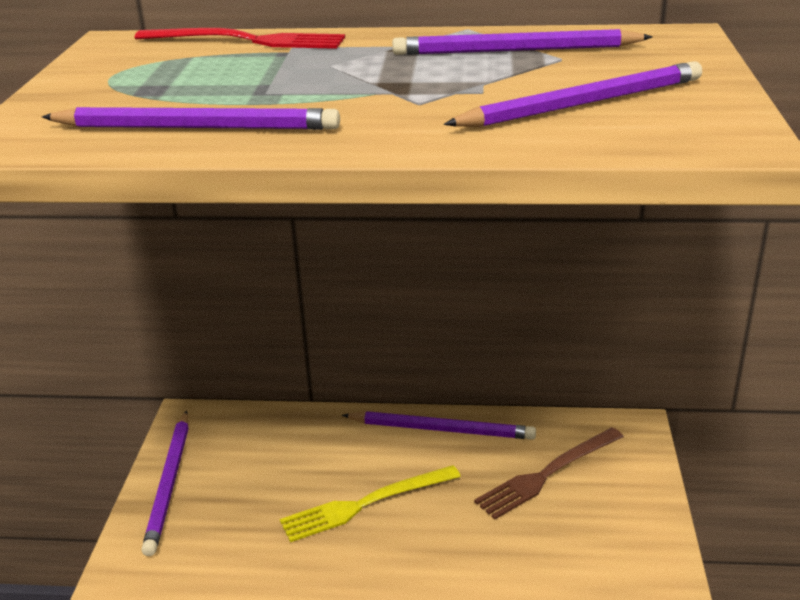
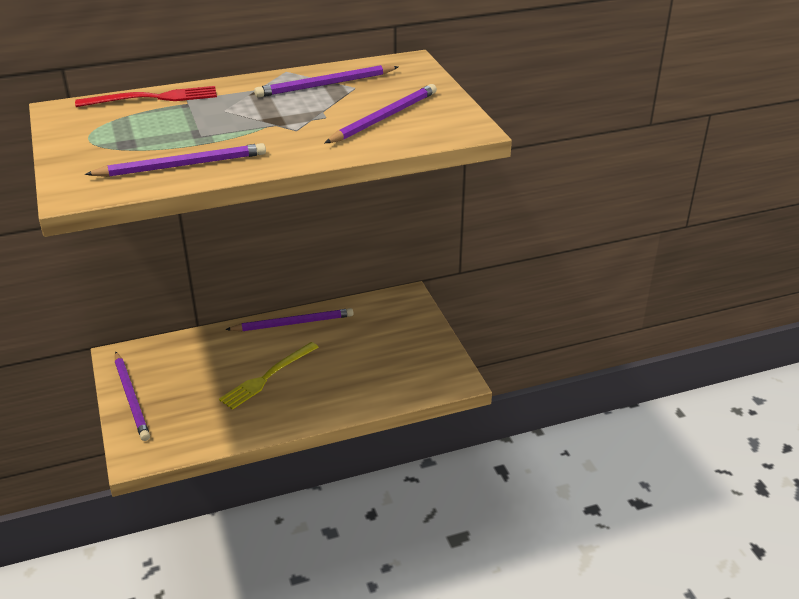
camera: 25 degrees left, 5 degrees up
brown fork [474,427,624,520] -> none

